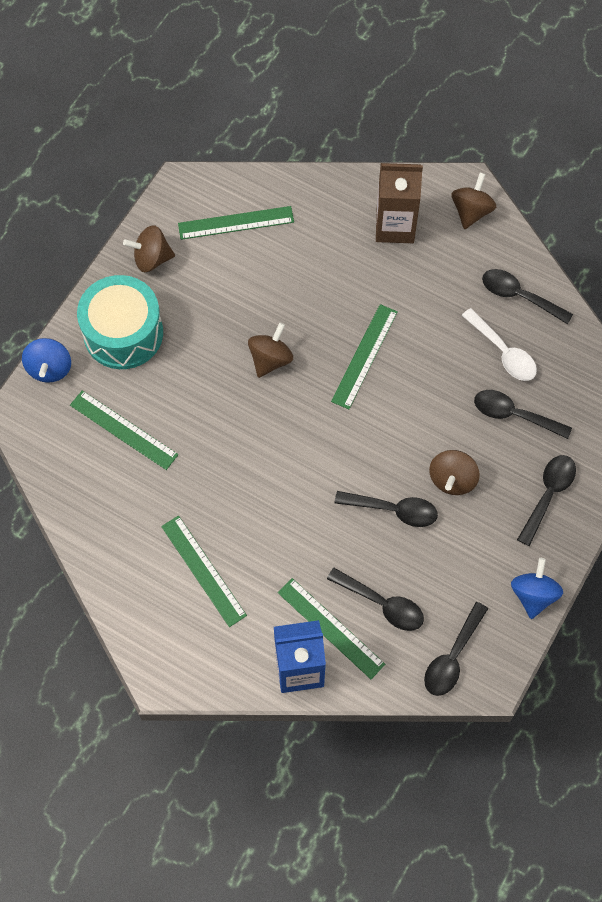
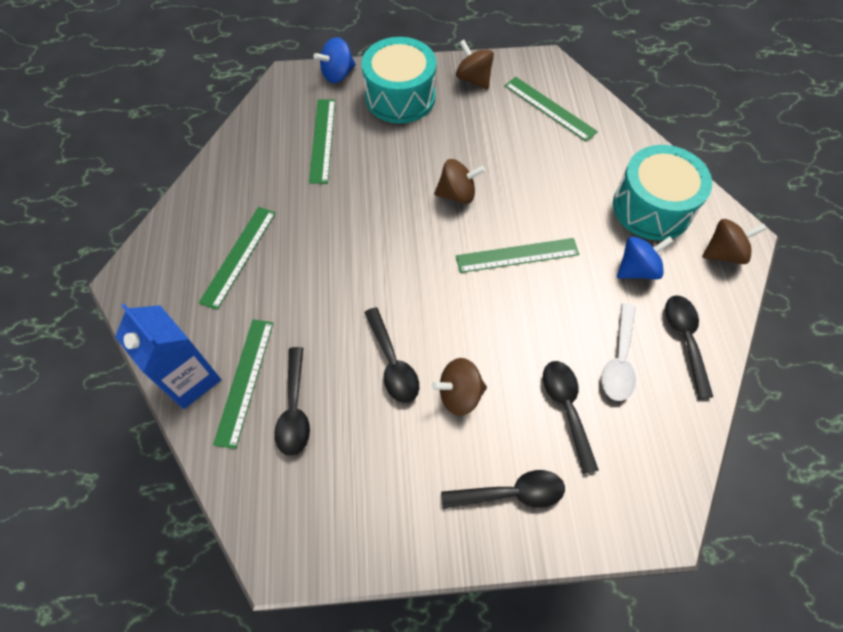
camera: 55 degrees right, 5 degrees down
brown carton [376,163,423,243] -> turquoise drum [613,145,712,240]
black spoon [424,602,488,696] -> none
blue spinning top [511,558,563,619] -> blue spinning top moved to [617,236,674,280]

